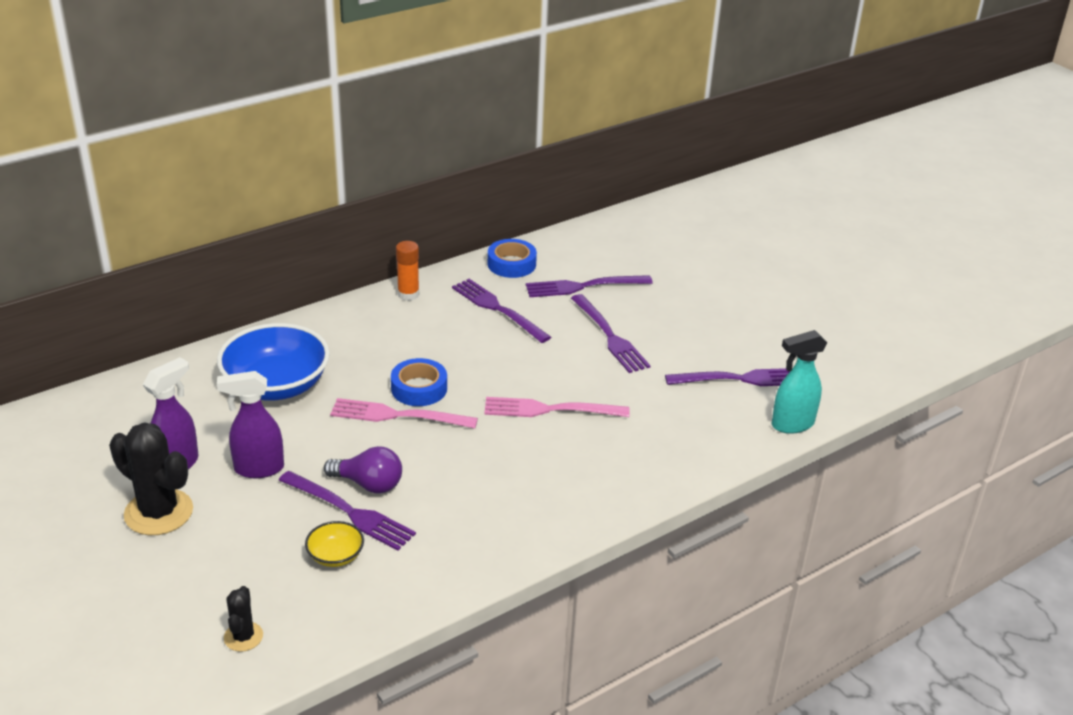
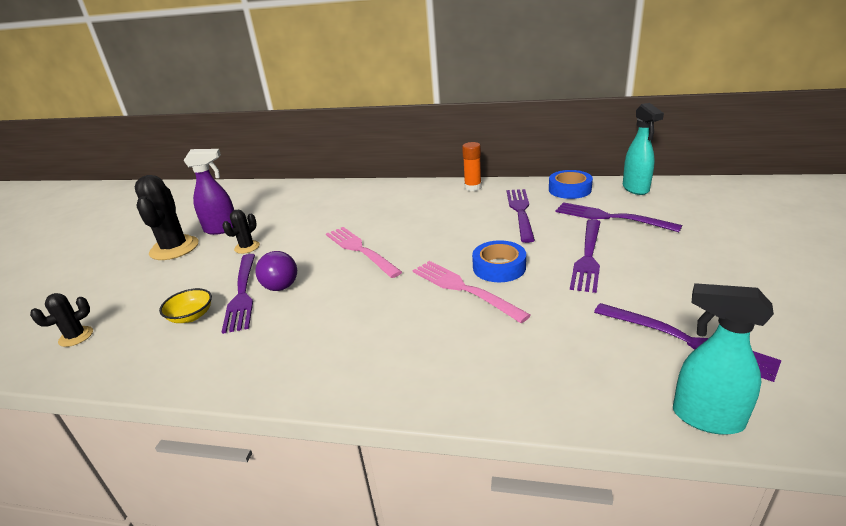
camera: 50 degrees right, 5 degrees down
blue bowl [217,323,330,400] -> none
purple spray bottle [217,371,284,478] -> black cactus [222,210,260,254]
blue tape [391,358,447,406] -> blue tape moved to [472,240,526,282]
none -> turquoise spray bottle [623,103,664,195]

